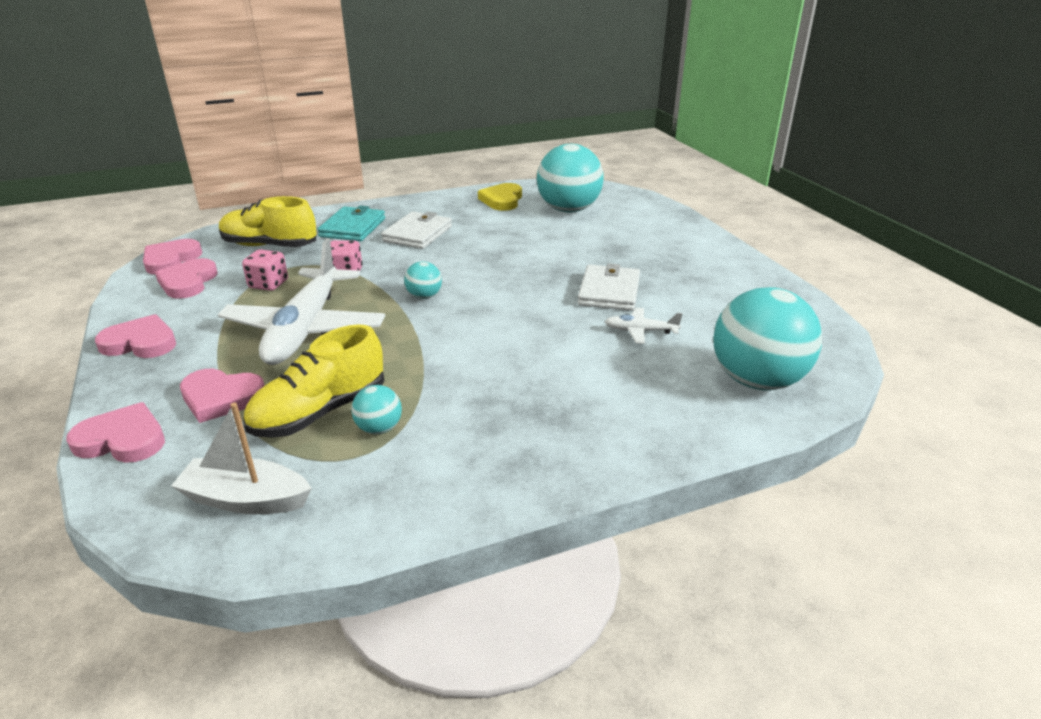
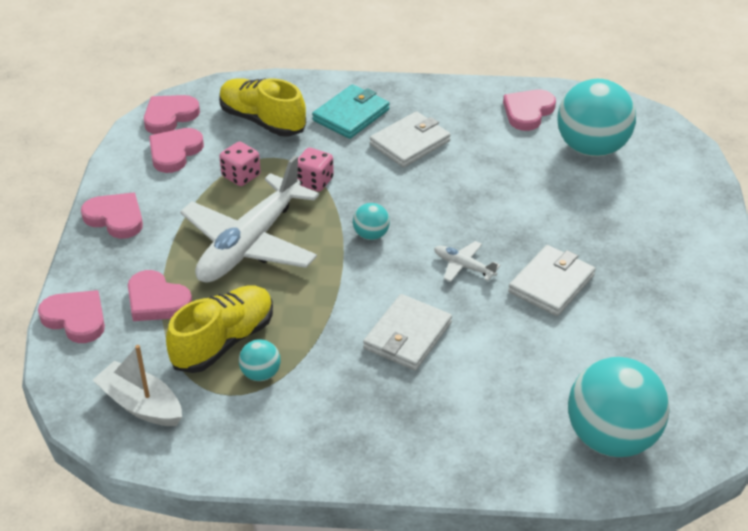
camera: 25 degrees right, 10 degrees up
yellow shoe [243,324,384,438] -> yellow shoe turned 150 degrees clockwise [166,285,273,373]
yellow heart [478,183,522,211] -> pink heart [503,90,556,131]
white plane [605,308,683,344] -> white plane moved to [434,241,500,282]
none -> white wallet [363,294,452,370]

